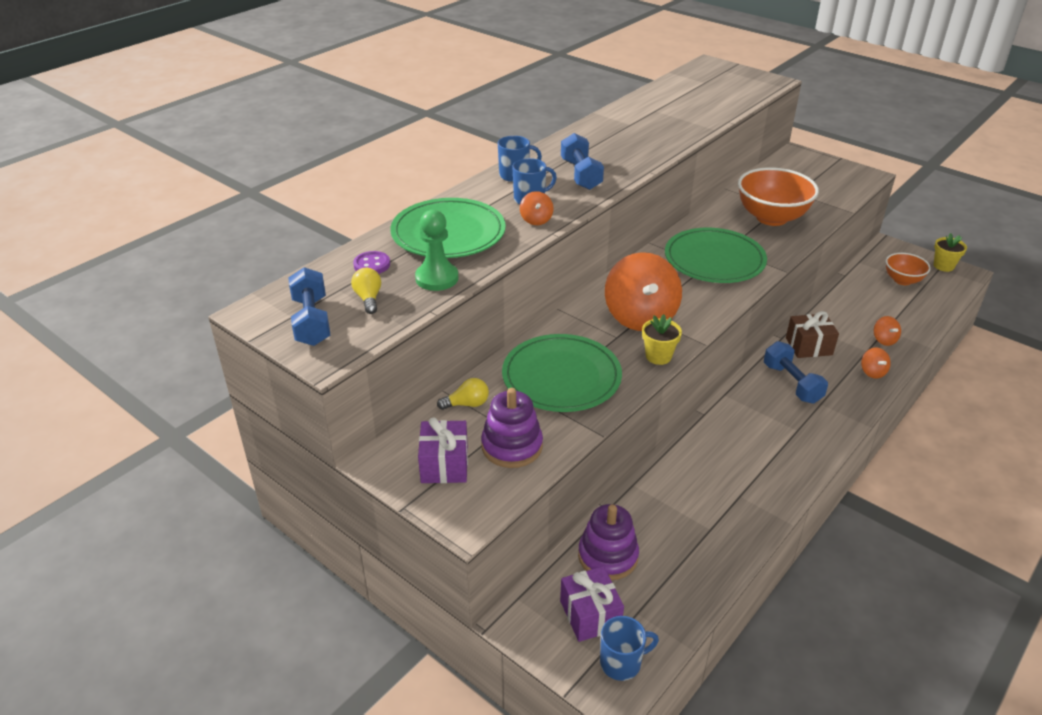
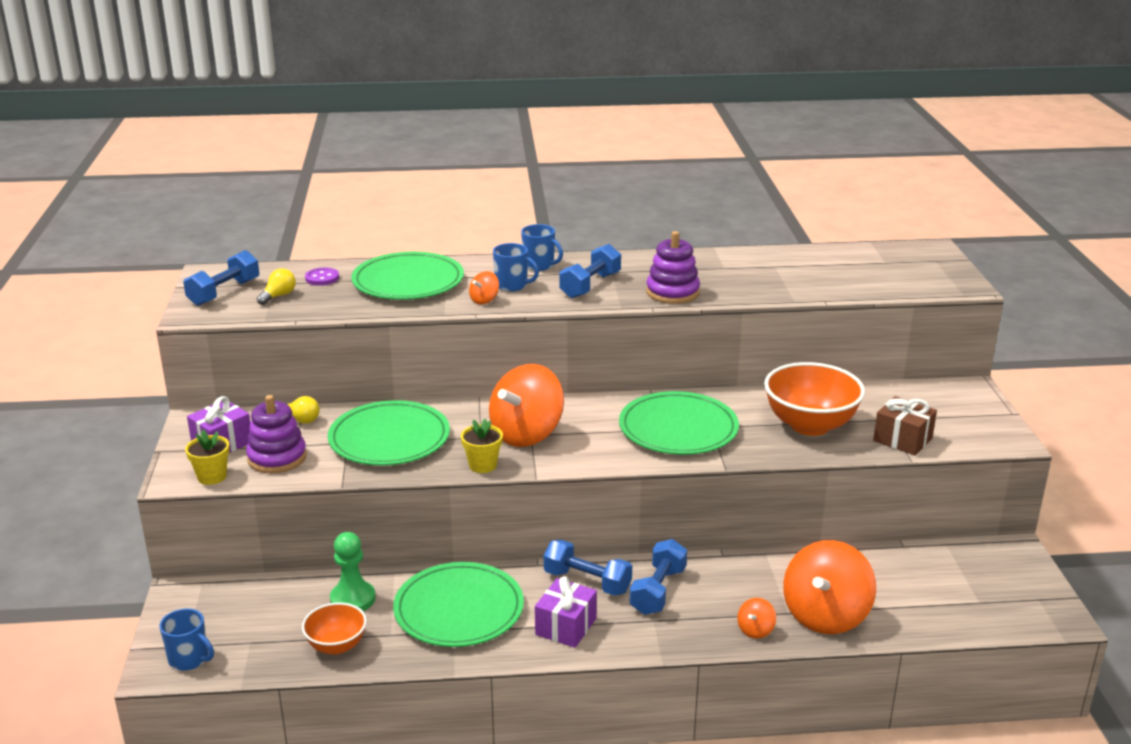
camera: 45 degrees right, 10 degrees down
green pawn [415,210,459,291] -> green pawn moved to [330,532,376,611]
purple gift [560,566,624,642] -> purple gift moved to [535,576,597,648]
purple stacking toy [578,504,639,580] -> purple stacking toy moved to [646,231,700,304]
brown gift [786,311,839,358] -> brown gift moved to [873,396,937,455]
orange spinning top [874,316,901,346] -> orange spinning top [783,540,876,634], size x2.33
orange bowl [886,253,931,285] -> orange bowl moved to [302,602,367,655]
yellow flower pot [934,233,967,272] -> yellow flower pot moved to [185,430,230,485]
none -> green plate [393,562,524,647]
none -> blue dumbbell [544,540,632,596]

